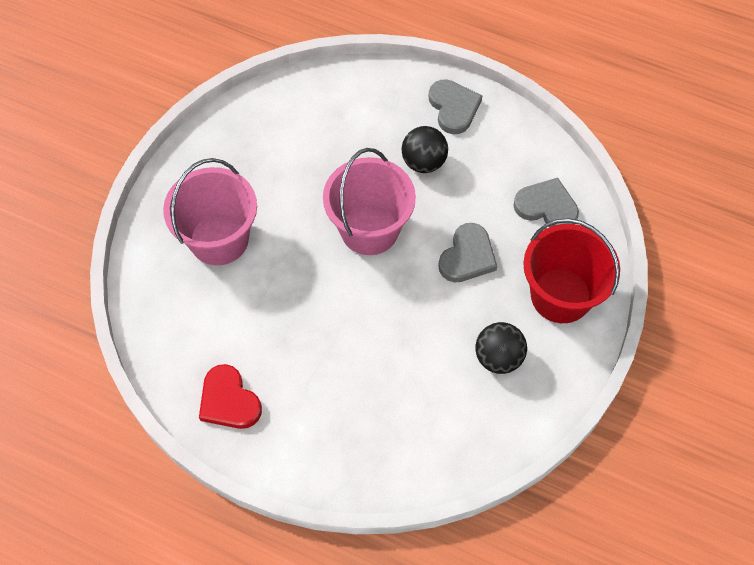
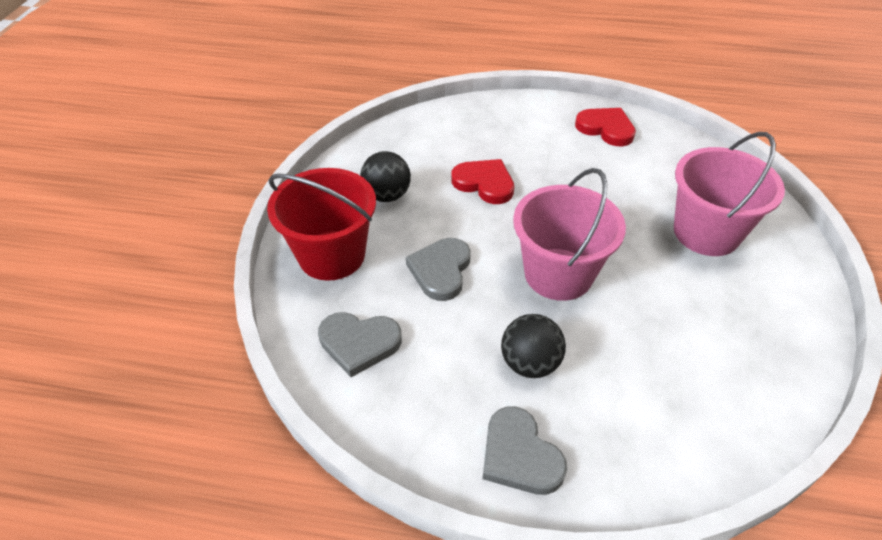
camera: 165 degrees right, 15 degrees down
none -> red heart [451,159,514,204]

